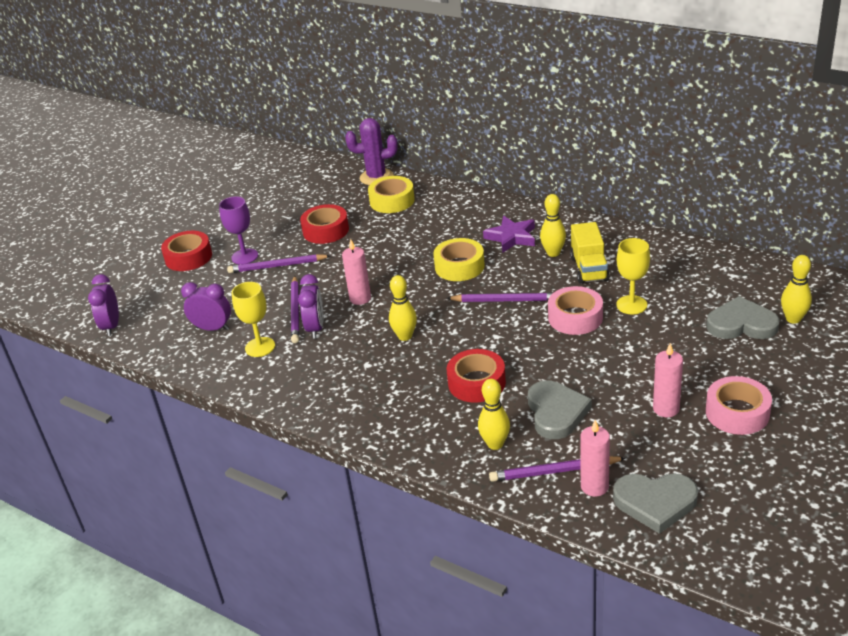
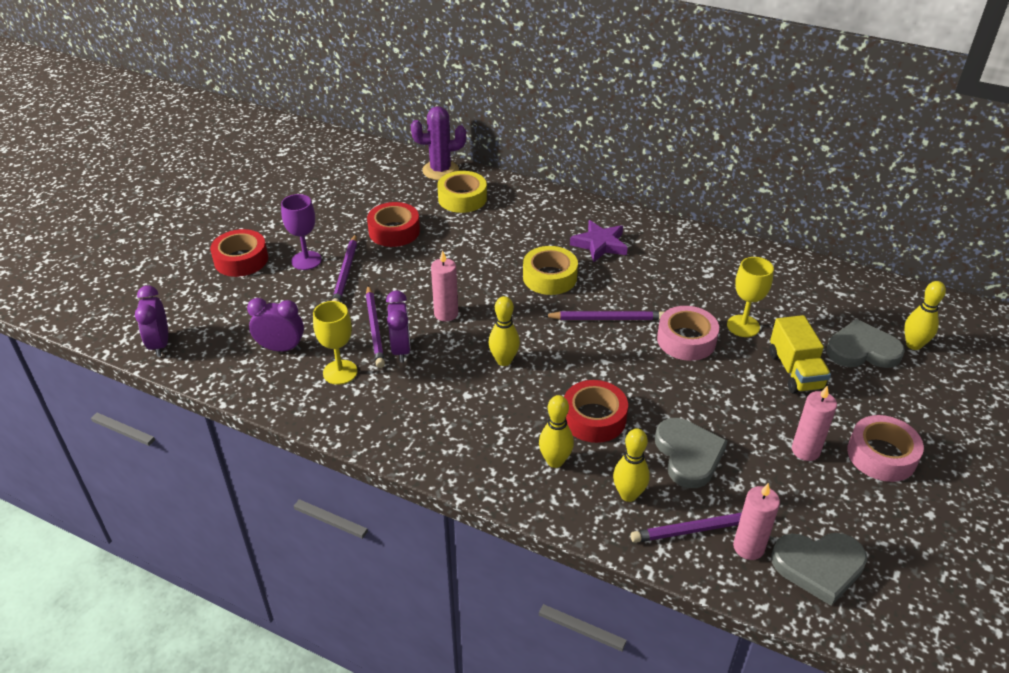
camera: 10 degrees left, 5 degrees up
purple pencil [227,254,330,273] -> purple pencil turned 75 degrees counterclockwise [332,234,357,302]
yellow bowling pin [540,194,566,257] -> yellow bowling pin moved to [539,395,574,468]
yellow truck [570,222,610,284] -> yellow truck moved to [769,315,831,394]

